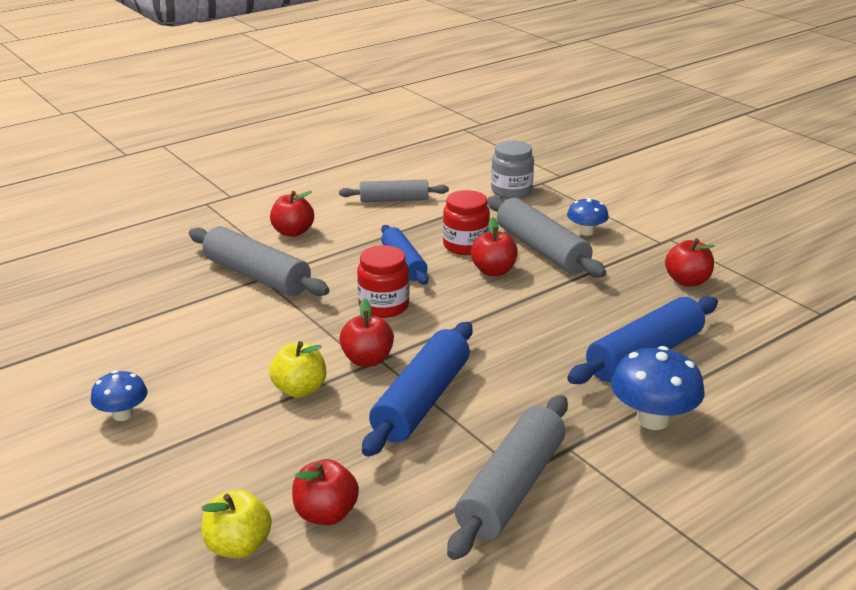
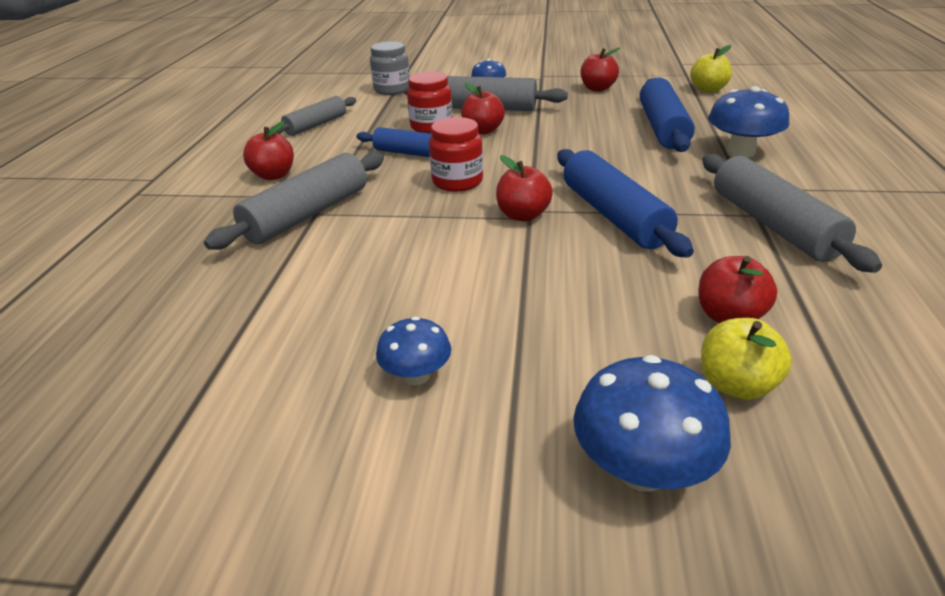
camera: 45 degrees left, 5 degrees up
grey rolling pin [189,226,329,296] -> grey rolling pin turned 45 degrees counterclockwise [204,152,384,250]
yellow apple [269,341,326,398] -> yellow apple moved to [690,45,732,93]
none -> blue mushroom [574,355,731,492]

